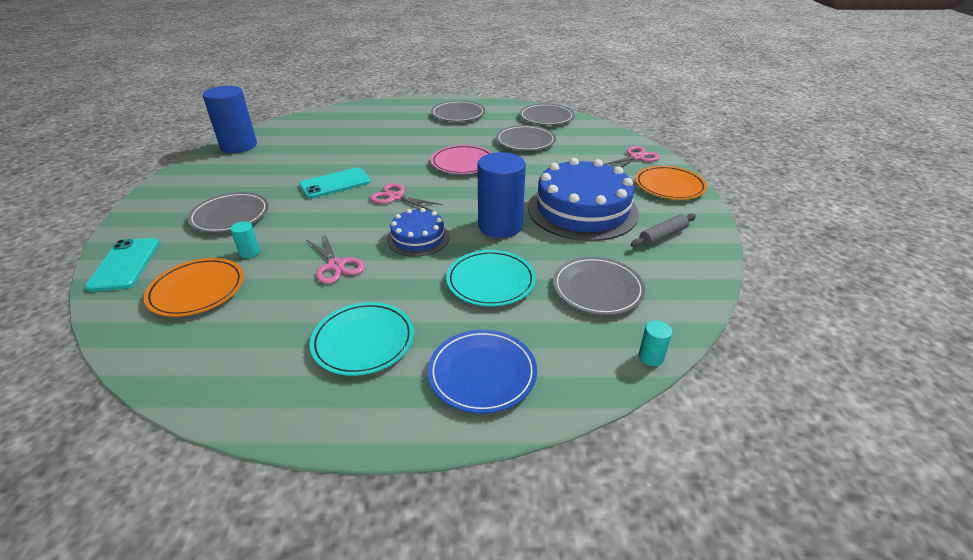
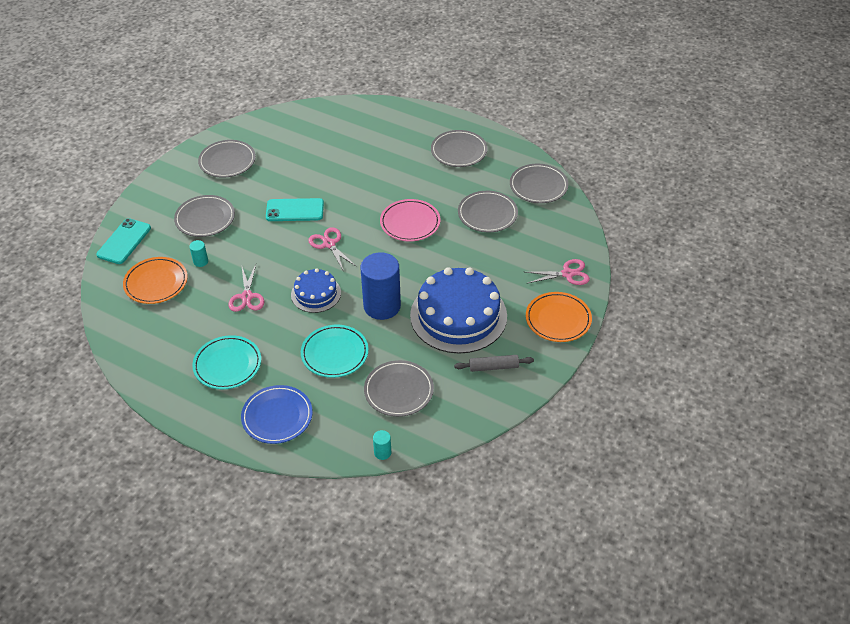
camera: 30 degrees right, 10 degrees up
blue cylinder [203,86,257,153] -> none
none -> grey plate [198,140,256,178]

